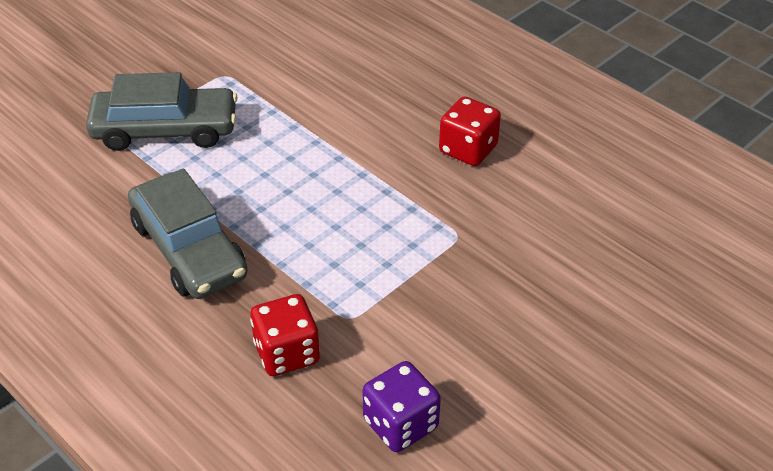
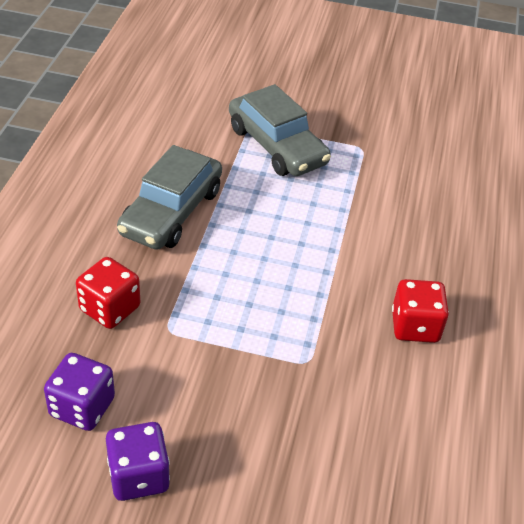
camera: 55 degrees right, 0 degrees up
none -> purple dice [106,422,170,501]

